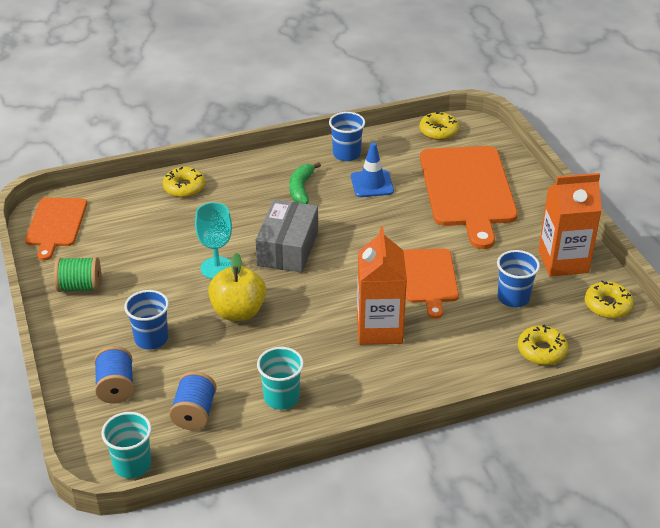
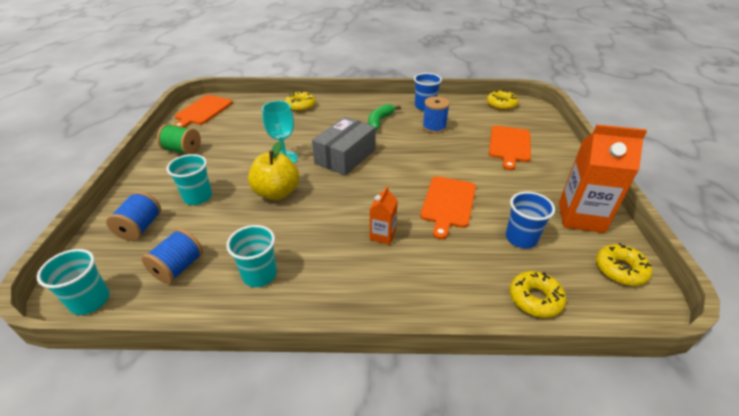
camera: 20 degrees right, 0 degrees up
blue cup [124,290,169,350] -> turquoise cup [166,154,212,205]
blue traffic cone [351,142,394,197] -> blue spool [422,96,450,134]
orange carton [357,227,407,345] -> orange carton [370,186,398,245], size x0.52
orange cutting board [420,146,518,249] -> orange cutting board [489,126,531,170], size x0.58

